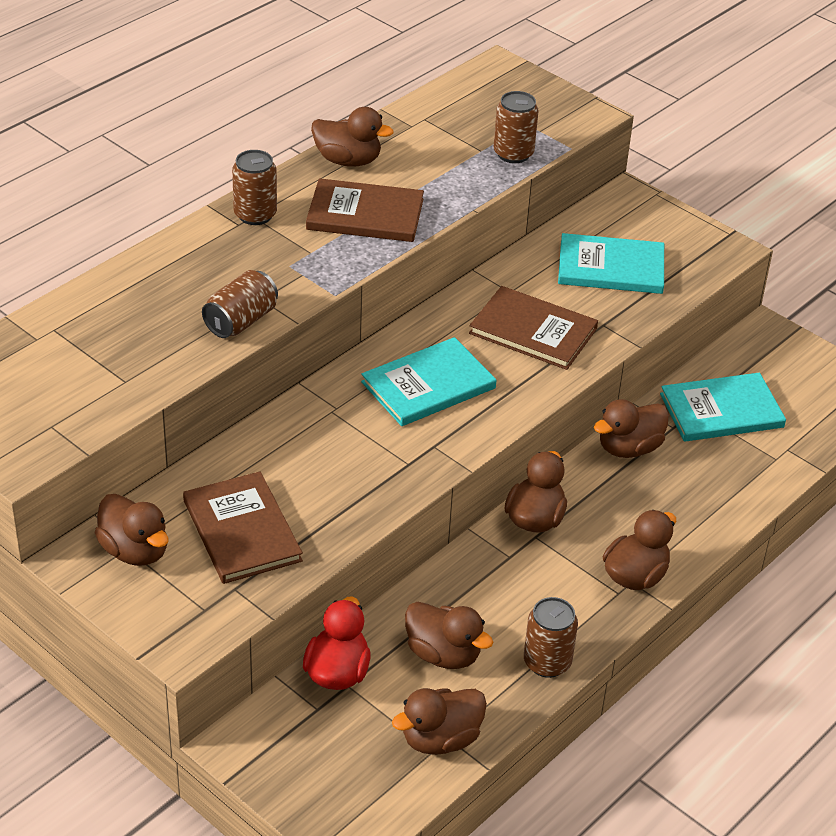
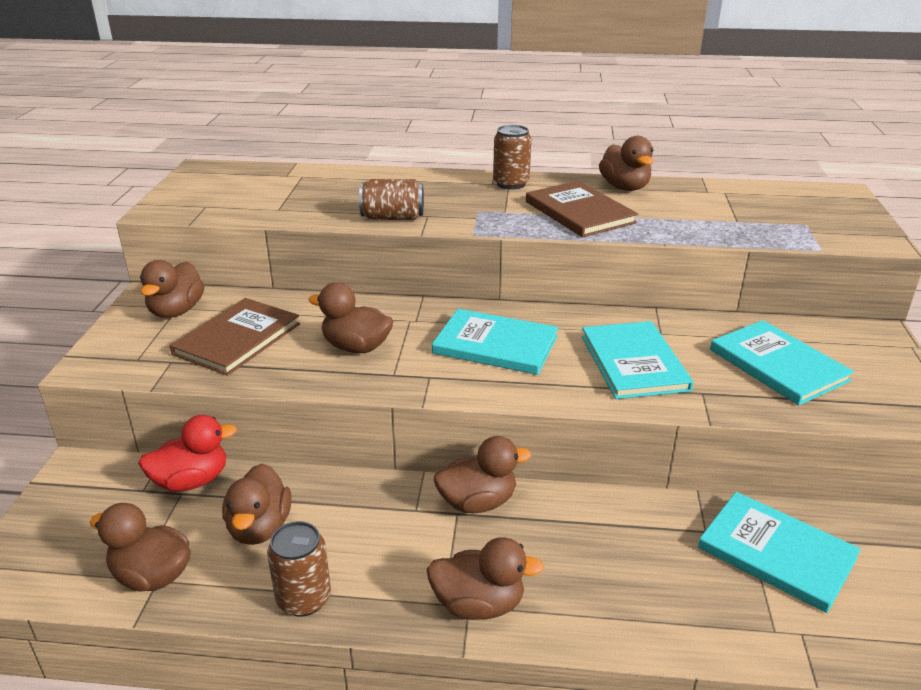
camera: 55 degrees right, 10 degrees down
brown book [469,286,598,370] -> turquoise book [582,321,694,399]
brown can [494,91,539,163] -> none
brown duck [594,399,669,458] -> brown duck moved to [308,282,394,353]

